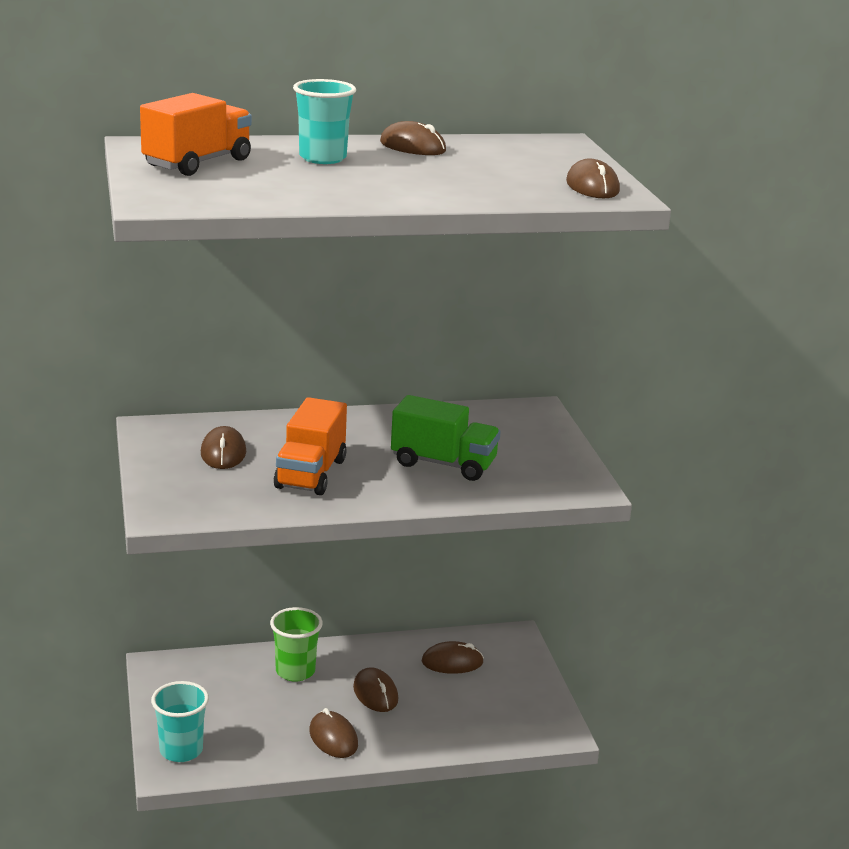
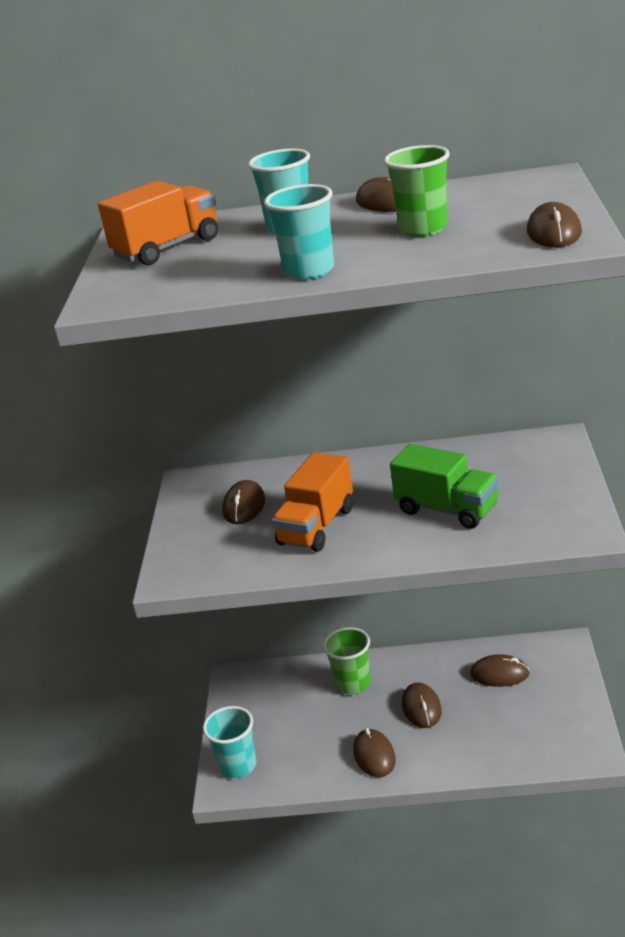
camera: 20 degrees right, 5 degrees up
none -> turquoise cup [264,184,334,280]
none -> green cup [384,145,450,237]

